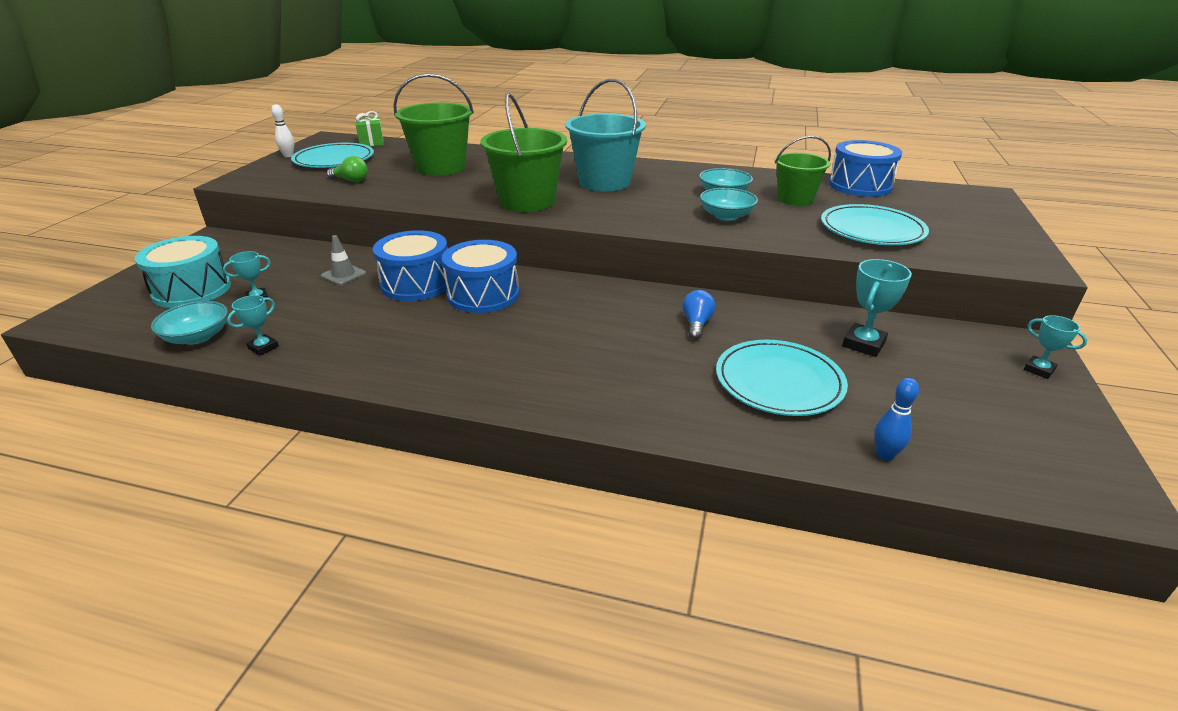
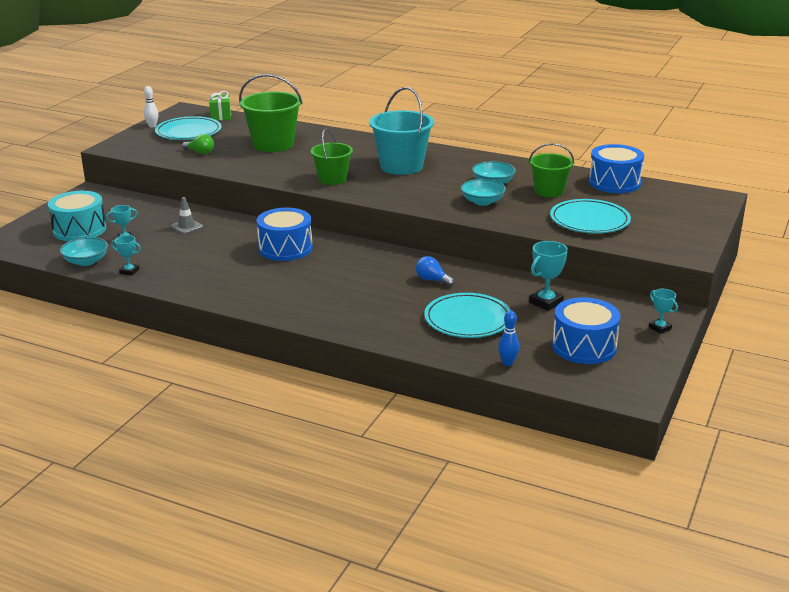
camera: 10 degrees right, 5 degrees down
turquoise trophy [227,295,279,356] -> turquoise trophy turned 60 degrees clockwise [111,235,141,276]
blue drum [373,230,448,301] -> blue drum moved to [552,297,621,364]
green bucket [480,93,567,212] -> green bucket [310,129,353,185], size x0.64
blue light bulb [682,290,715,340] -> blue light bulb turned 75 degrees counterclockwise [416,256,454,287]

